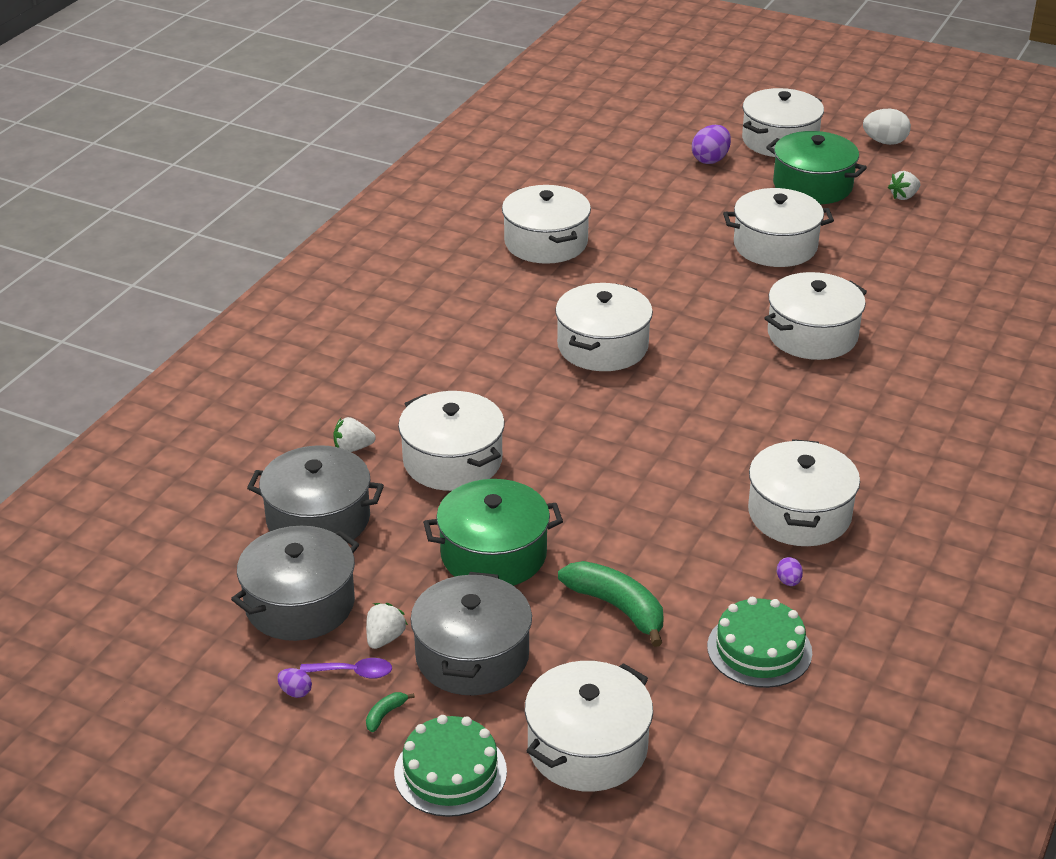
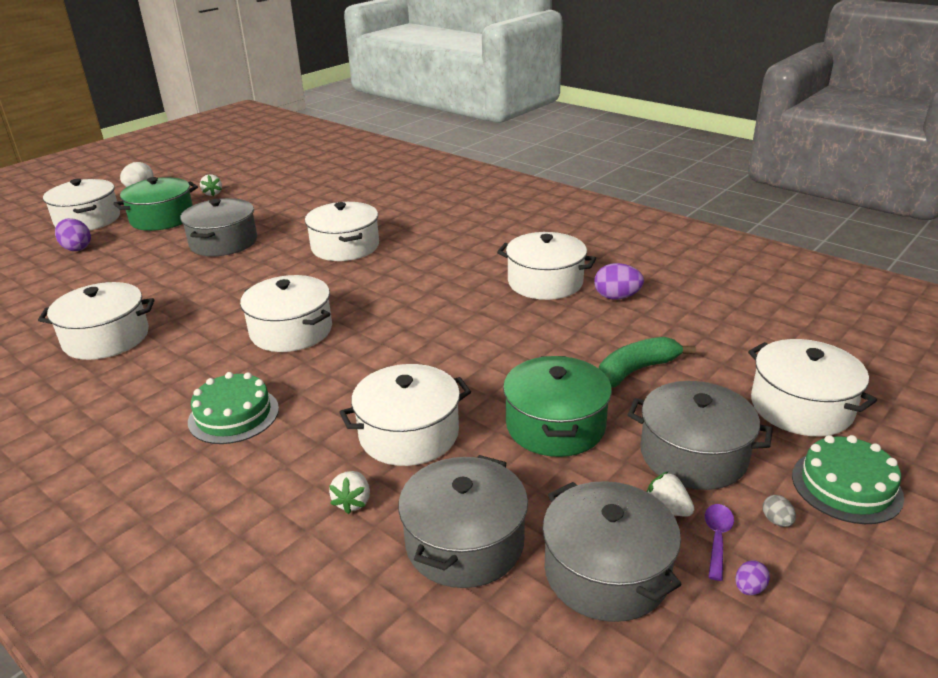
camera: 75 degrees left, 5 degrees down
green banana [366,692,415,732] -> grey egg [763,495,796,527]
green cake [707,597,812,688] -> green cake moved to [188,372,279,444]
white pot [723,188,834,267] -> grey pot [180,198,257,256]
purple egg [777,557,803,586] -> purple egg [594,263,644,300], size x1.95

